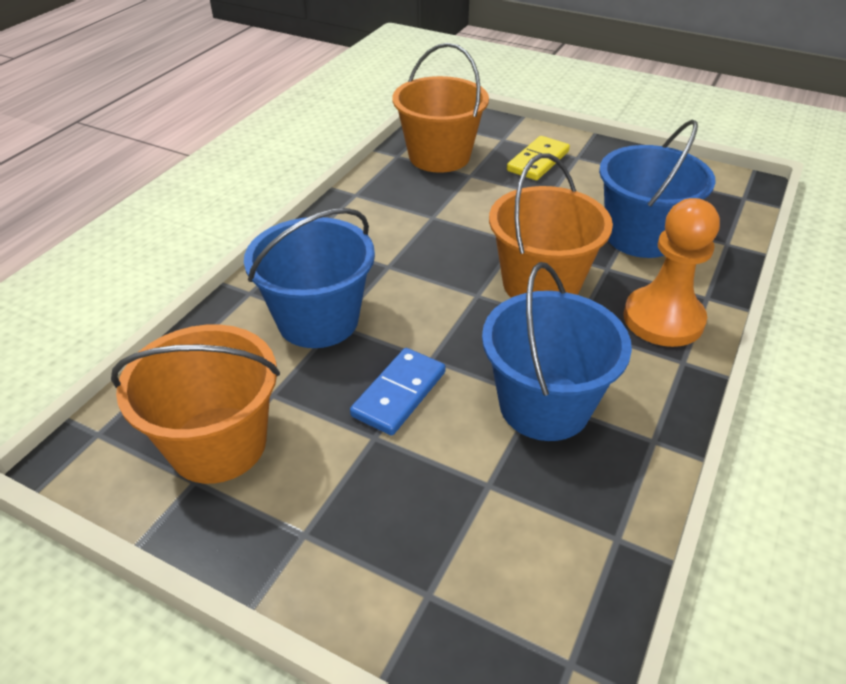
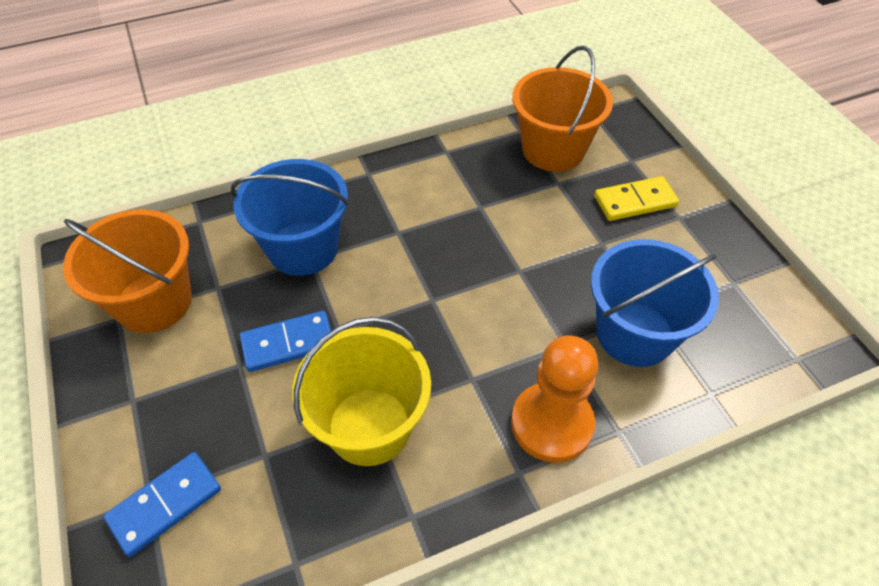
camera: 40 degrees right, 10 degrees up
blue bucket [482,262,632,441] -> yellow bucket [292,317,431,466]
orange bucket [489,153,613,298] -> none
none -> blue domino [103,452,221,557]

